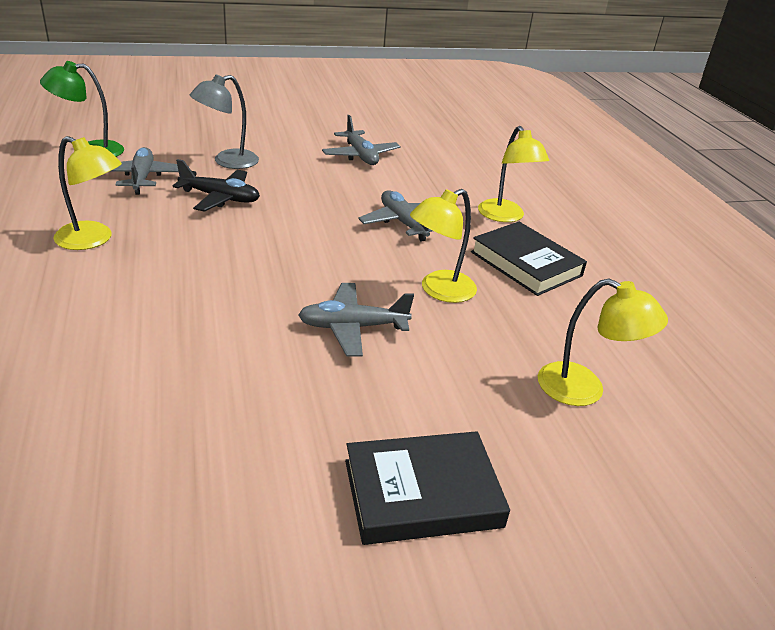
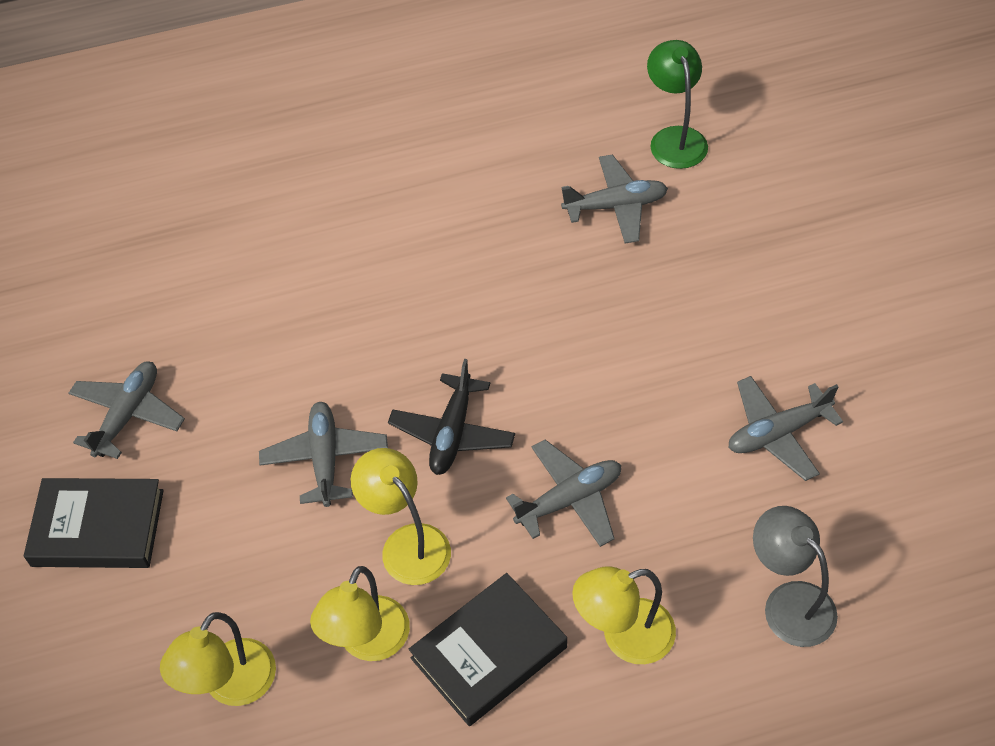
camera: 95 degrees right, 20 degrees up
yellow lamp [53,136,122,250] -> yellow lamp moved to [310,566,410,661]
black plane [173,159,260,212] -> black plane moved to [388,359,515,475]
grey lamp [190,74,259,169] -> grey lamp moved to [753,506,838,647]
black book [345,431,510,545] -> black book turned 75 degrees counterclockwise [24,478,164,568]
none -> grey plane [69,361,185,459]

